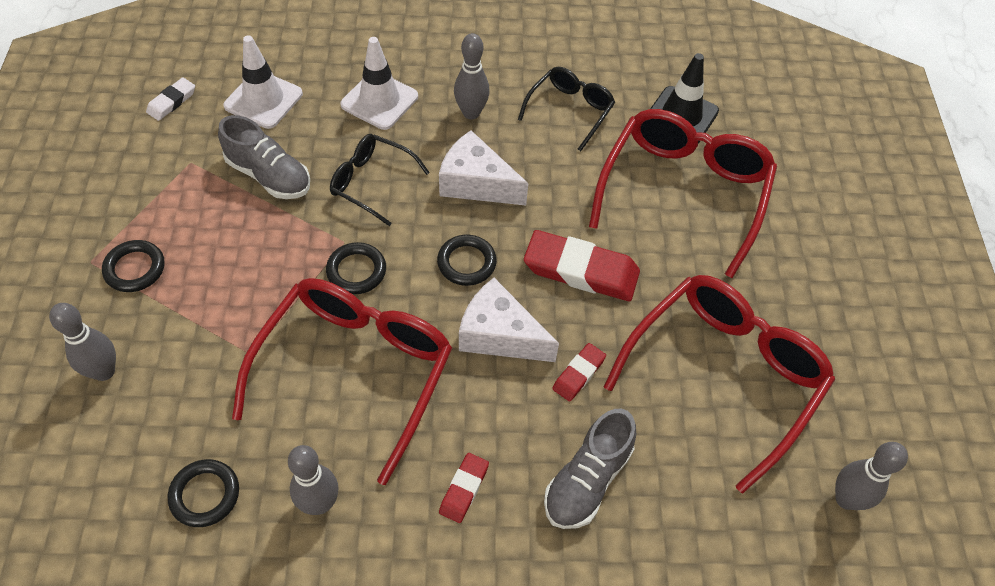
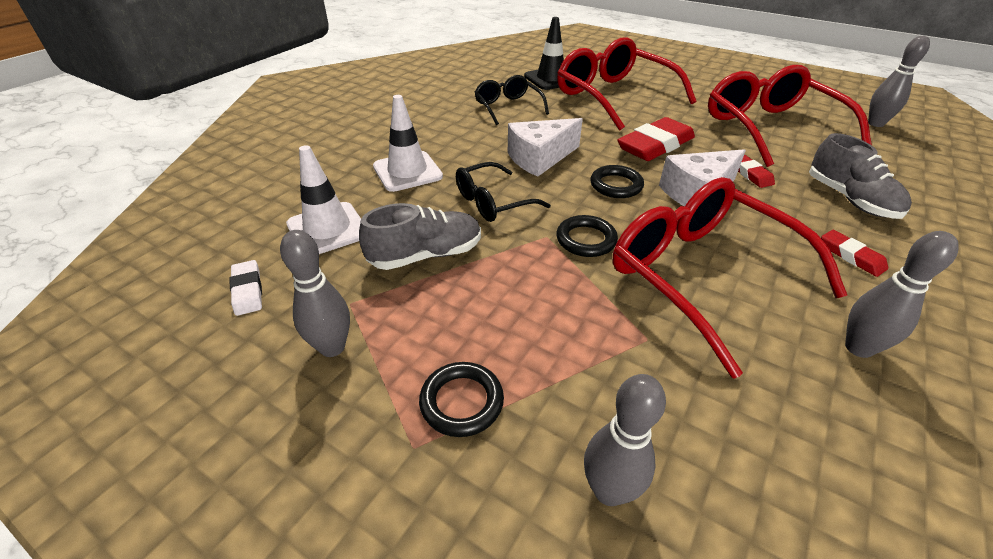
camera: 55 degrees left, 15 degrees down
black ring [168,459,239,527] -> none
grey bowling pin [454,33,490,119] -> grey bowling pin moved to [280,230,350,357]

